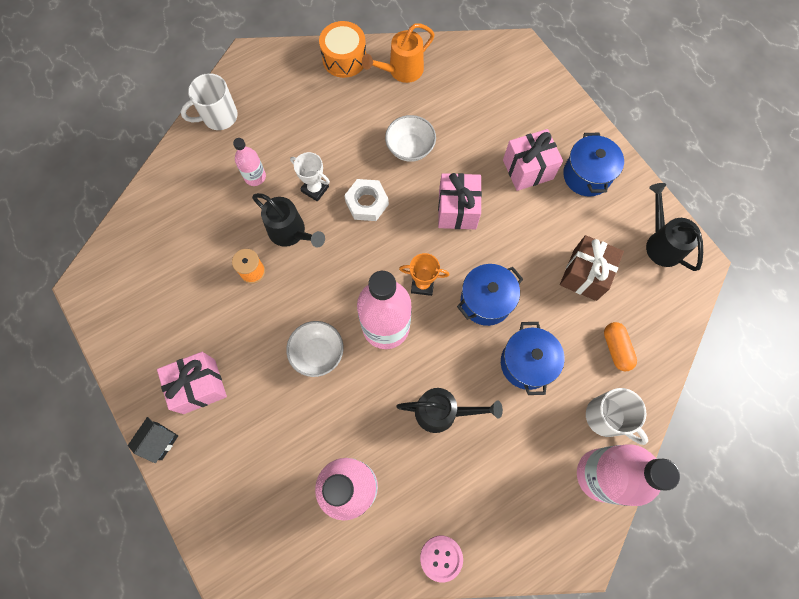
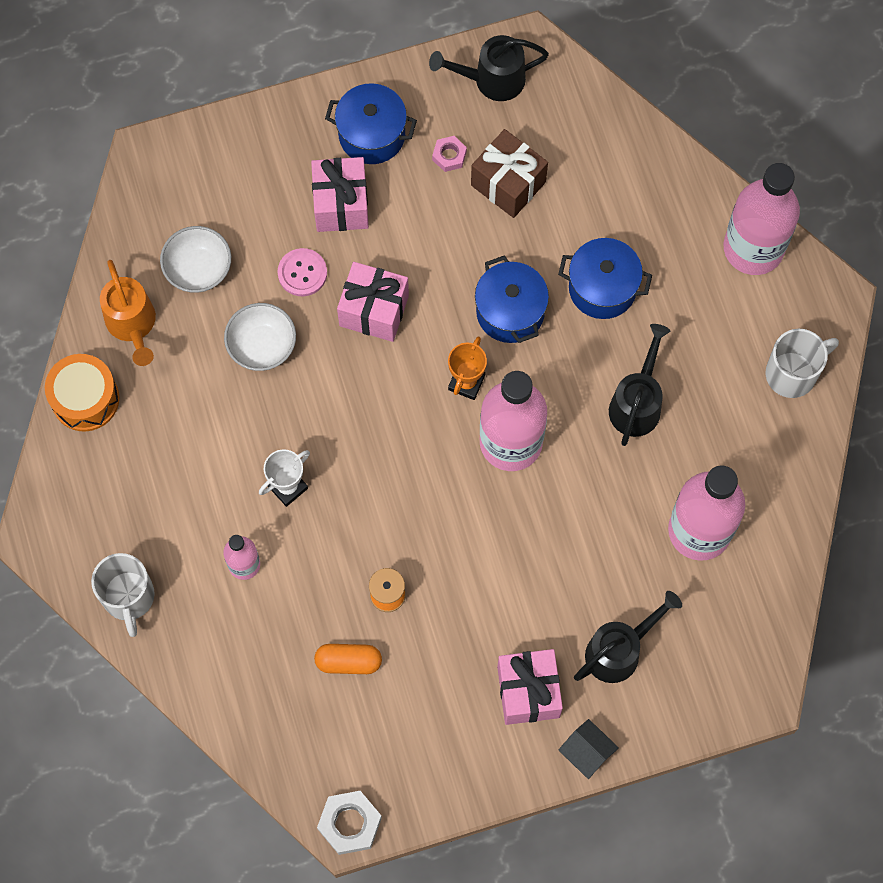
camera: 75 degrees left, 0 degrees up
black watering can [252,193,325,248] -> black watering can moved to [574,591,682,683]
white bowl [286,321,344,377] -> white bowl moved to [160,226,231,293]
white nut [344,179,389,221] -> white nut moved to [317,791,382,855]
pink button [420,536,463,582] -> pink button moved to [277,248,327,296]
white mug [586,388,648,445] -> white mug moved to [766,329,839,398]
orange capsule [604,322,637,372] -> orange capsule moved to [314,644,382,674]
none -> pink nut [432,136,467,172]

